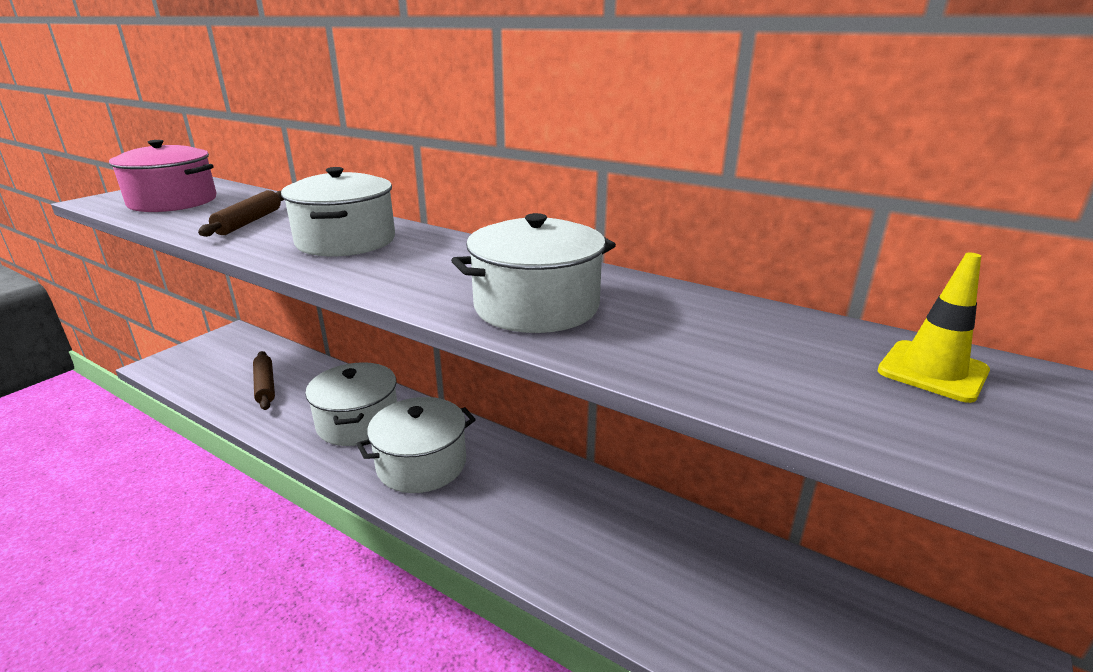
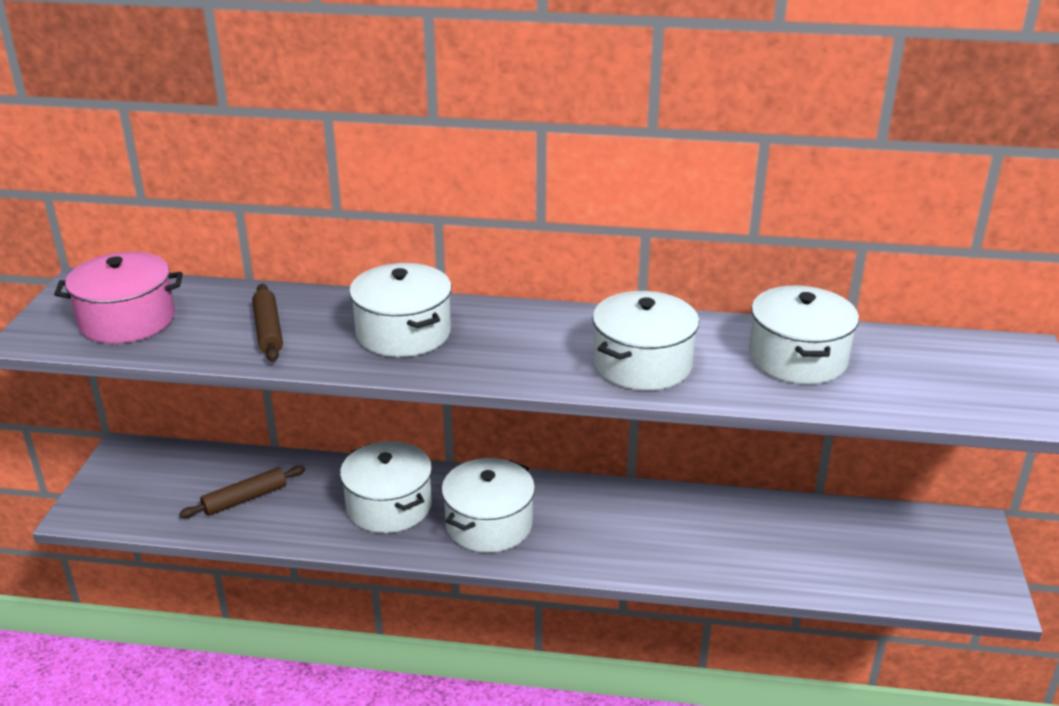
camera: 25 degrees left, 5 degrees up
brown rolling pin [253,351,275,410] -> brown rolling pin turned 75 degrees counterclockwise [179,465,305,518]
yellow traffic cone [878,253,990,403] -> none
none -> white pot [749,285,859,384]

